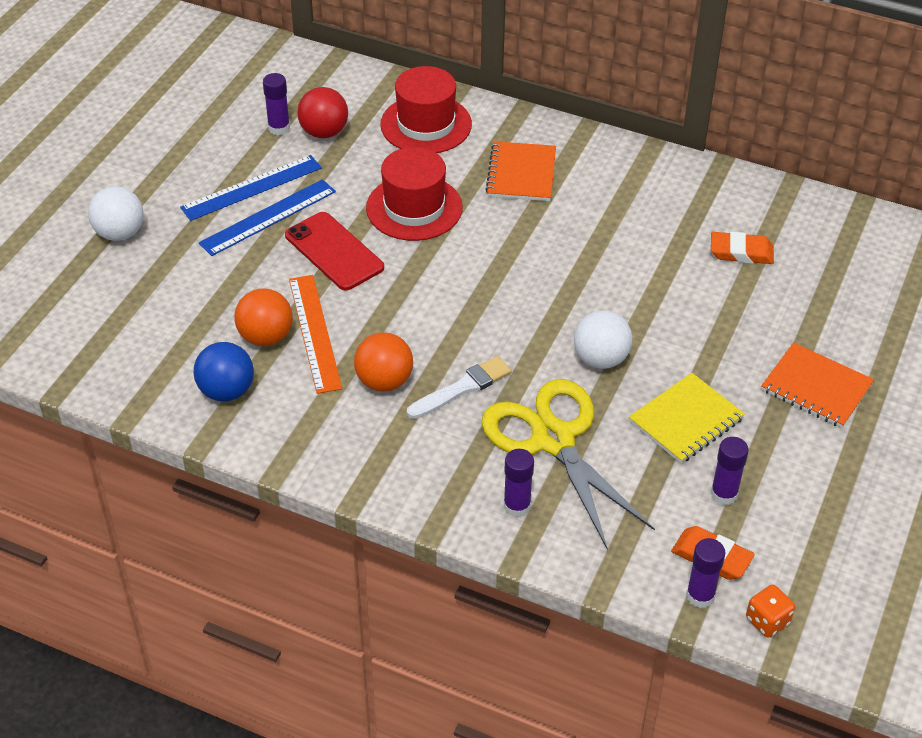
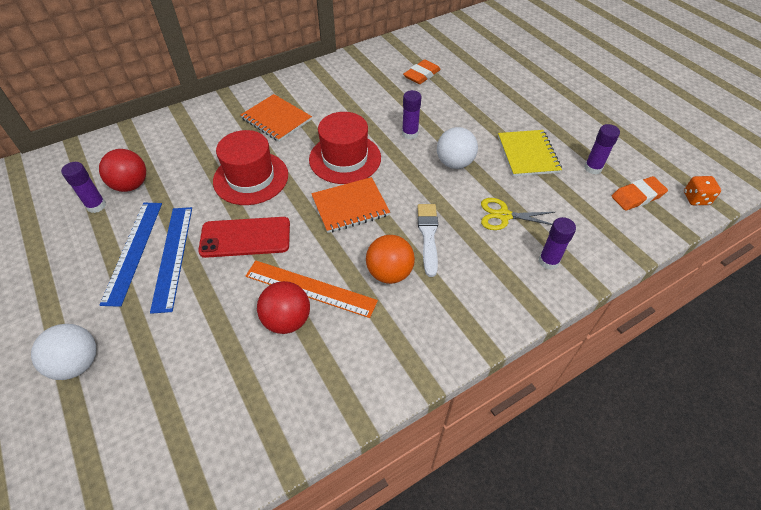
camera: 55 degrees left, 5 degrees up
blue ball [194,342,254,401] -> none
orange ball [235,289,293,346] -> red ball [257,281,310,334]
red hat [380,66,472,153] -> red hat moved to [309,112,381,184]
yellow scissors [481,379,655,550] -> yellow scissors [481,198,555,230], size x0.50
purple glue stick [686,538,725,608] -> purple glue stick moved to [402,90,421,139]
orange notebook [761,342,874,428] -> orange notebook moved to [311,177,390,233]

